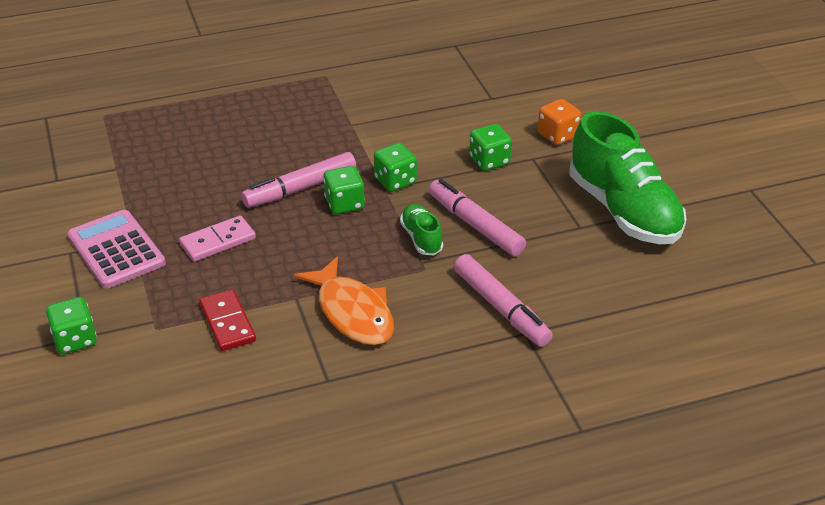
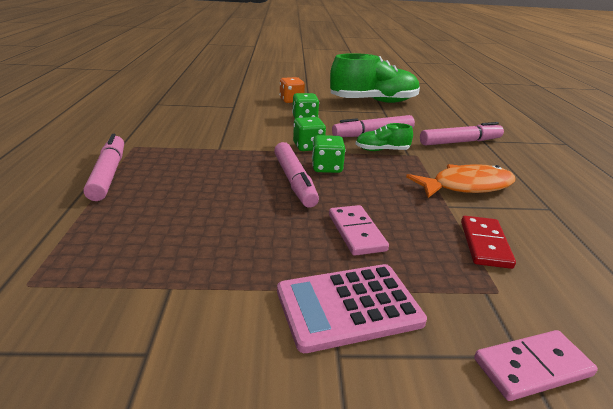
camera: 75 degrees left, 10 degrees down
green dice [46,297,97,354] -> pink domino [474,330,598,401]
red domino [199,289,256,351] -> red domino turned 75 degrees counterclockwise [461,216,516,269]
none -> pink marker [83,134,124,201]

